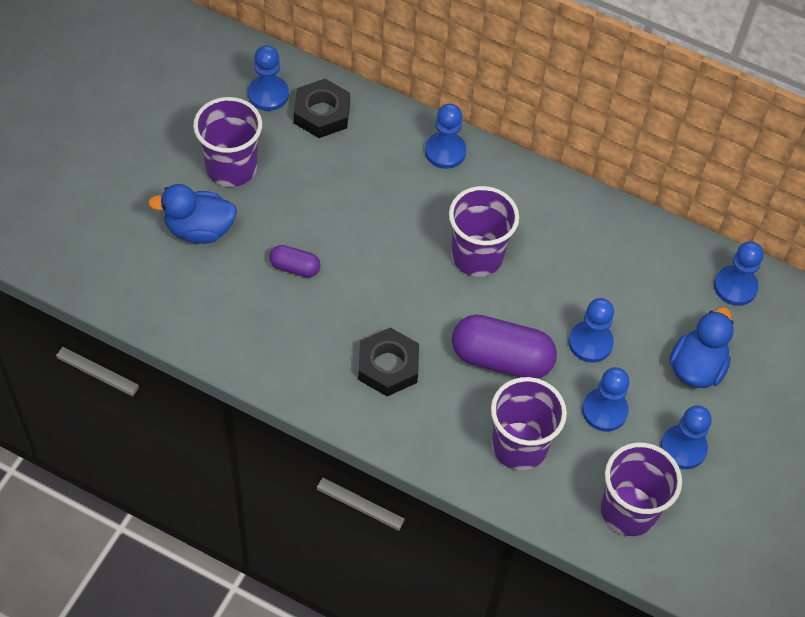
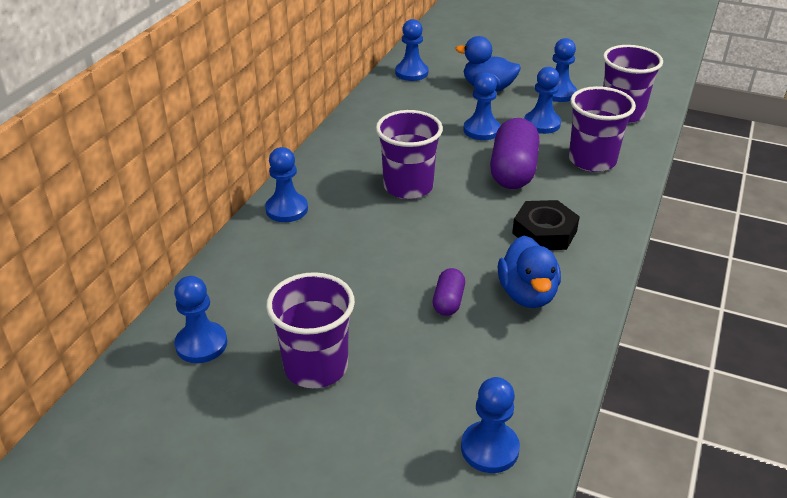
camera: 90 degrees left, 20 degrees down
blue duck [148,184,237,244] -> blue duck moved to [498,236,561,308]
black nut [294,79,350,138] -> none
none -> blue pawn [461,377,520,473]

